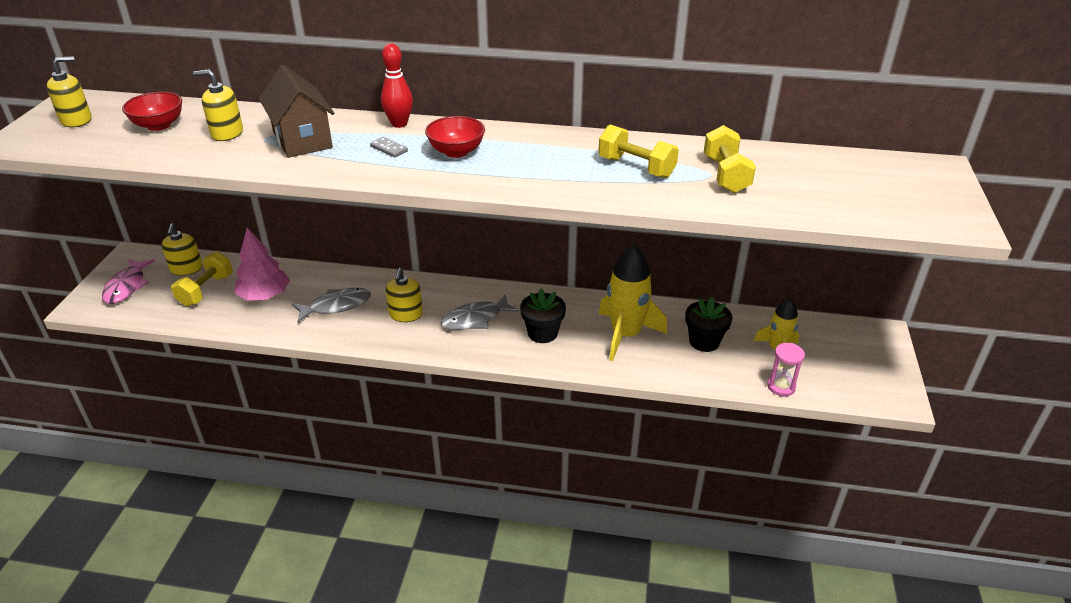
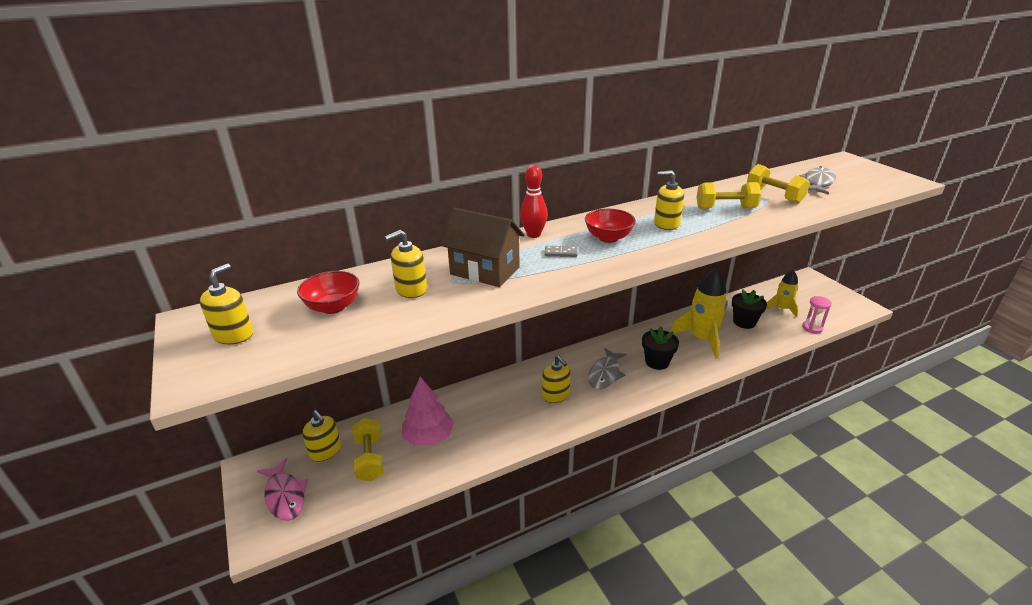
camera: 35 degrees left, 5 degrees down
grey fish [292,288,371,322] -> grey fish moved to [799,166,836,195]
none -> yellow soap dispenser [654,170,684,230]

